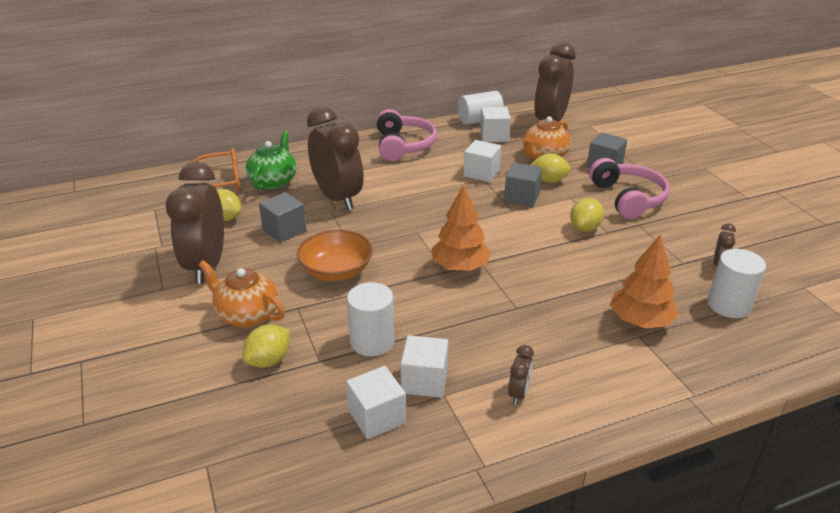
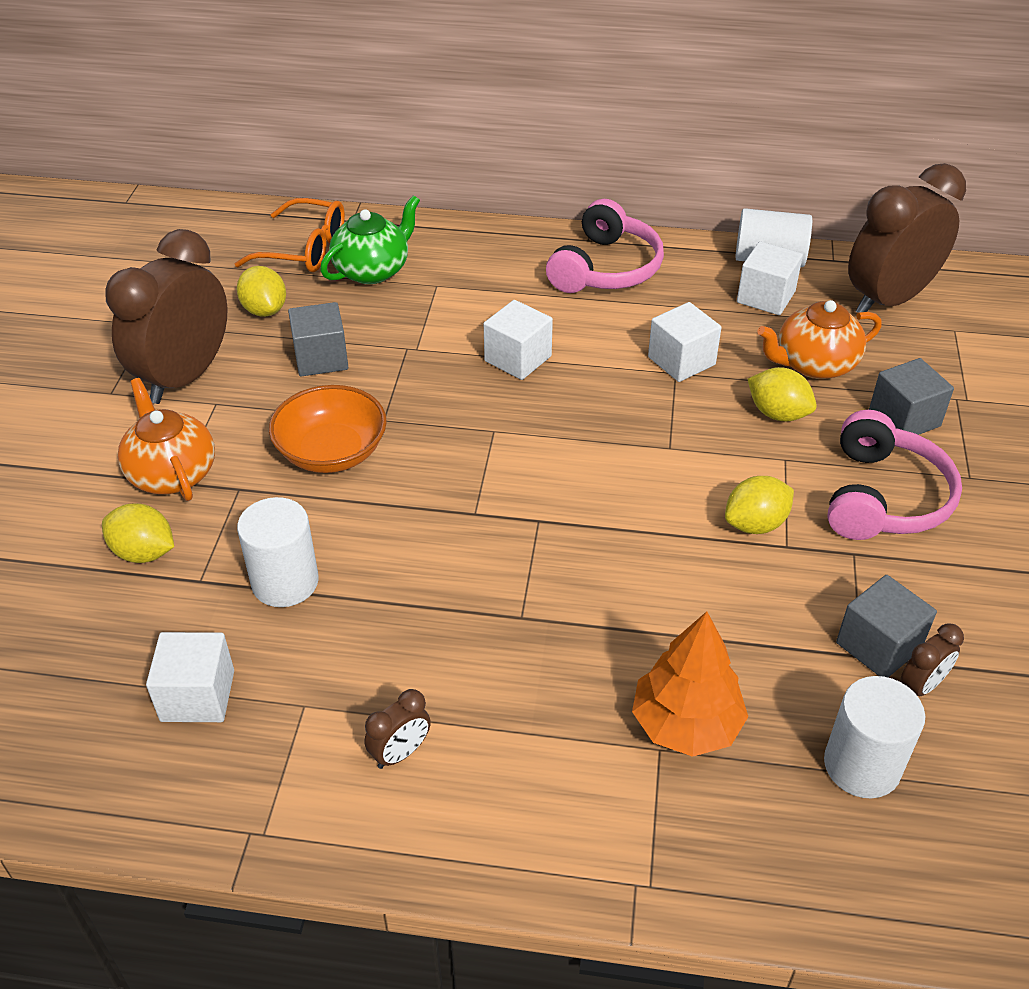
camera: 30 degrees right, 10 degrees up
yellow lemon [243,324,290,368] -> yellow lemon turned 45 degrees clockwise [102,503,174,563]
brown clock [307,107,364,210] -> none
white cube [400,335,448,398] -> white cube moved to [484,300,553,380]
orange tree [431,185,491,271] -> none
grey cube [504,163,542,207] -> grey cube moved to [836,575,937,677]

